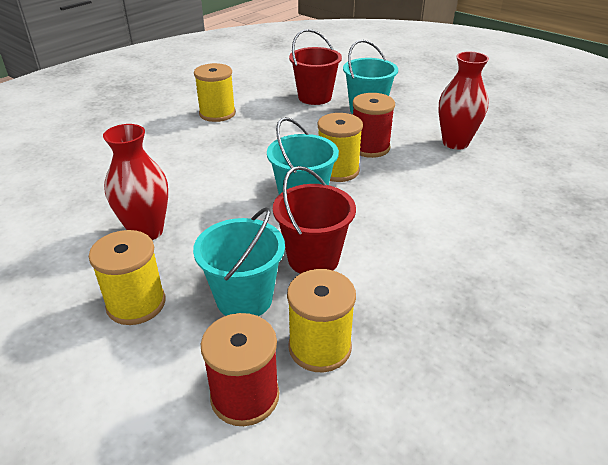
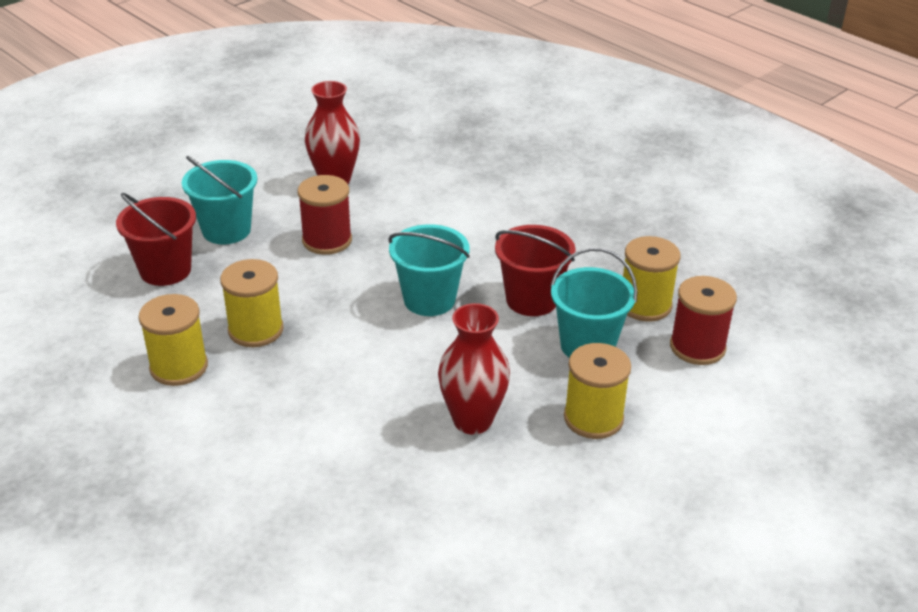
camera: 85 degrees left, 0 degrees up
yellow spool [318,113,363,182] -> yellow spool moved to [220,259,284,347]

